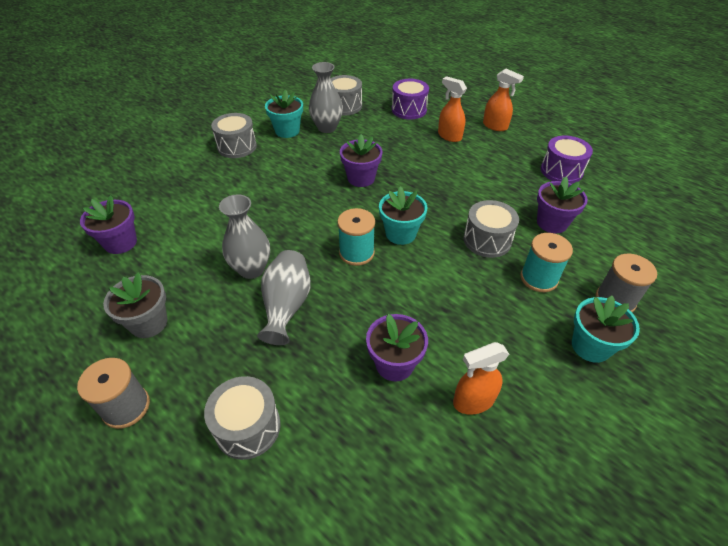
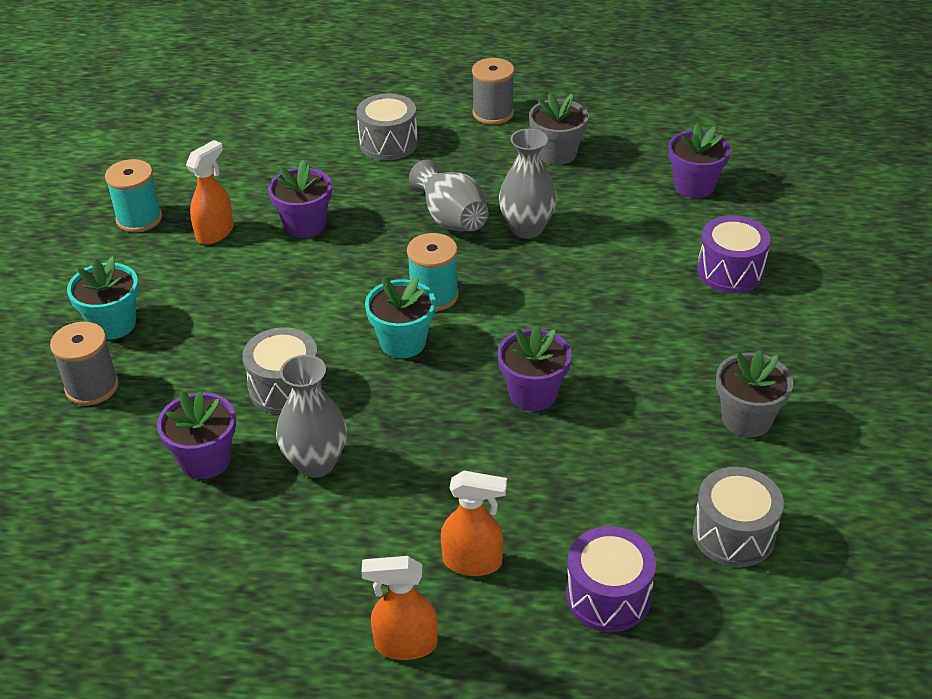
camera: 145 degrees right, 5 degrees down
grey drum [211,113,257,158] -> none
turquoise flower pot [265,90,303,138] -> grey flower pot [716,350,793,437]
grey vase [309,62,343,133] -> grey vase moved to [276,355,347,478]
turquoise spool [520,233,573,292] -> turquoise spool moved to [105,159,162,232]
purple drum [541,136,593,184] -> purple drum moved to [697,215,771,293]

